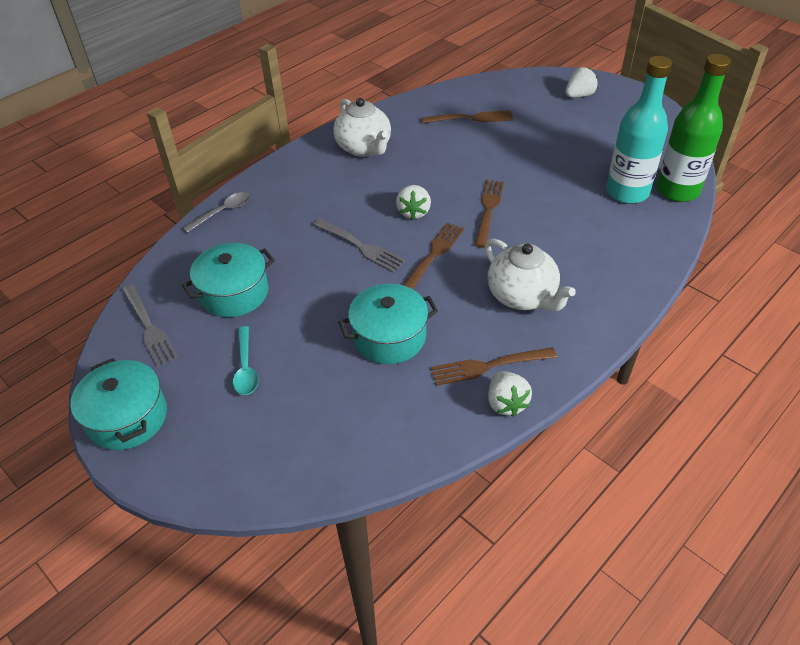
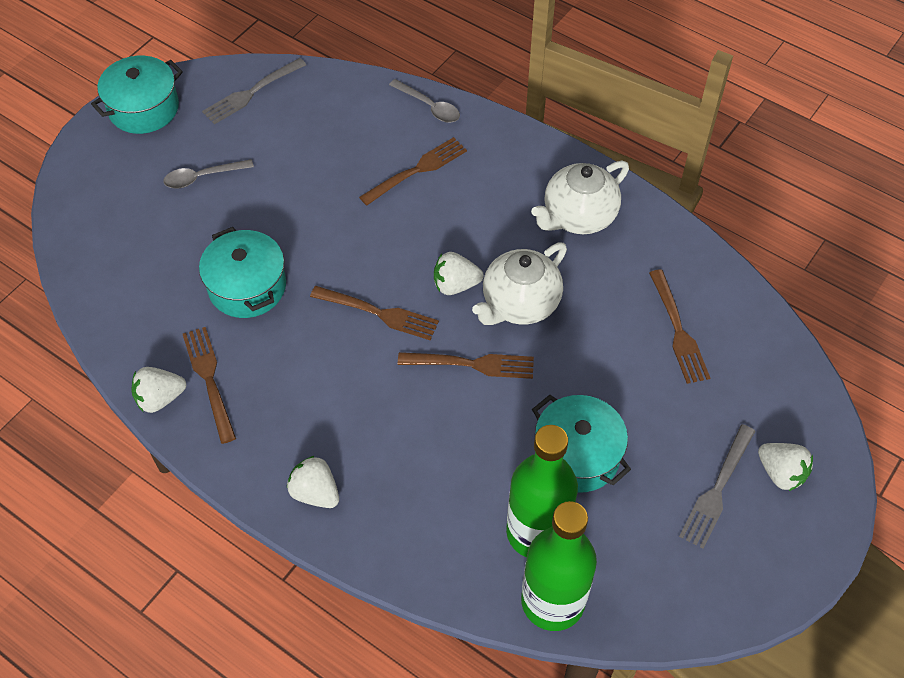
camera: 80 degrees right, 10 degrees up
turquoise pot [182,243,275,317] -> turquoise pot moved to [532,395,631,493]
turquoise spoon [233,326,258,395] -> grey spoon [163,159,254,188]
grey fork [313,219,405,272] -> grey fork moved to [679,424,755,549]
white teapot [485,239,576,311] -> white teapot moved to [472,243,567,325]
turquoise bottle [606,56,672,204] -> green bottle [506,425,578,557]
none -> white strawberry [287,456,339,508]
none -> brown fork [359,137,467,206]

